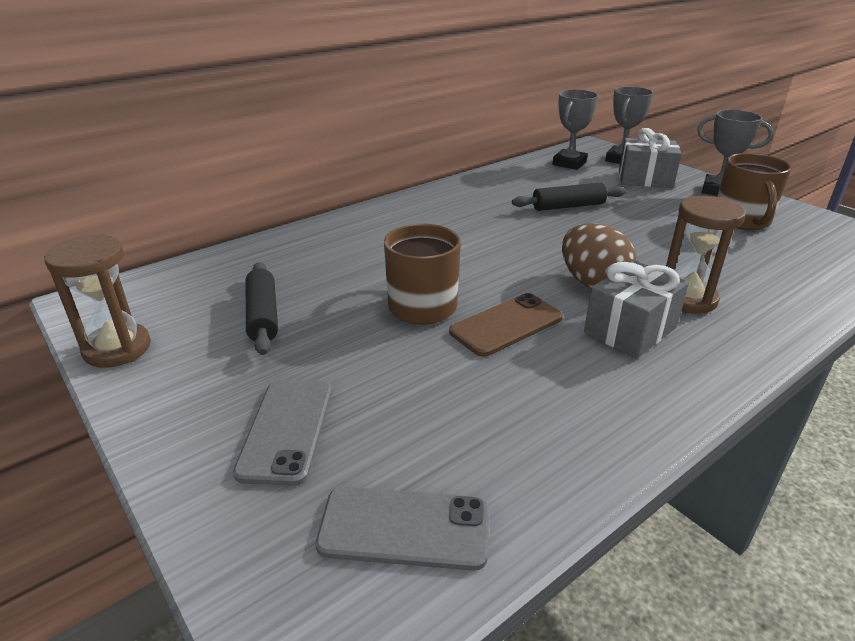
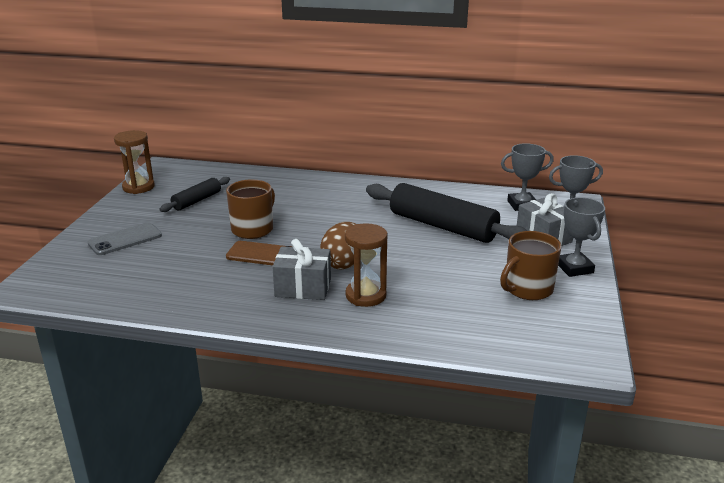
camera: 50 degrees right, 5 degrees down
grey phone [316,487,489,571] -> none
black rolling pin [512,183,626,211] -> black rolling pin [366,183,527,243], size x1.91

